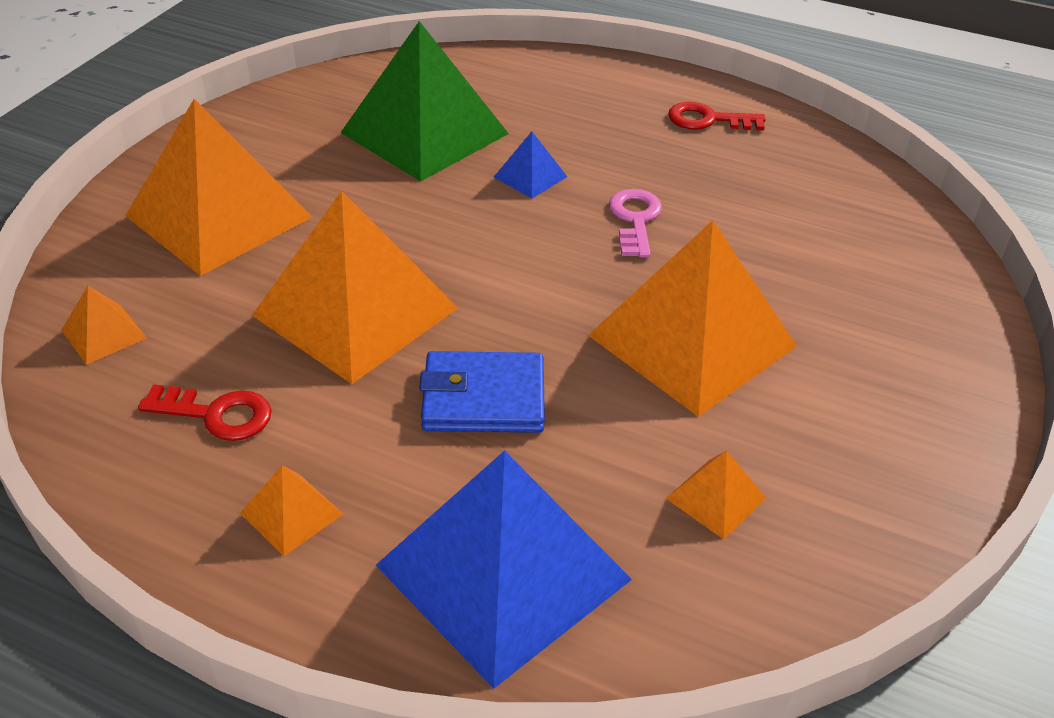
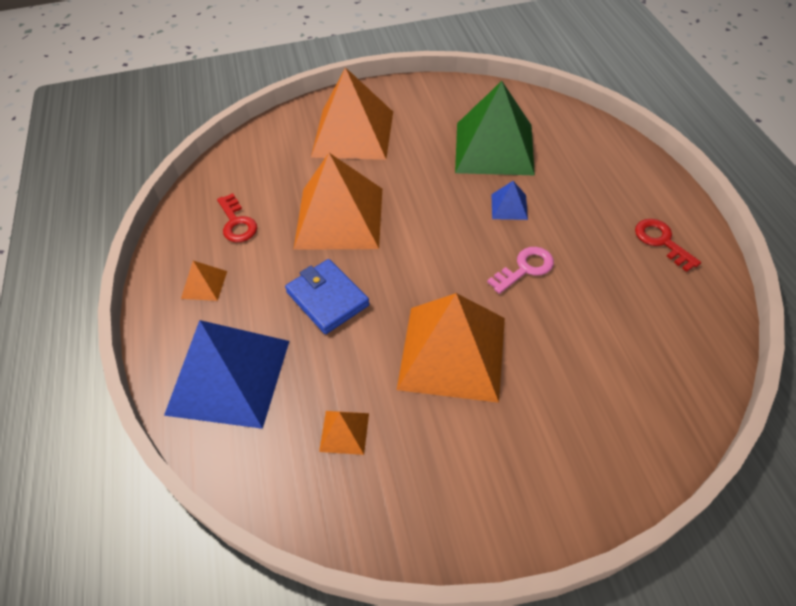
camera: 55 degrees right, 10 degrees up
orange pyramid [61,286,147,365] -> none

